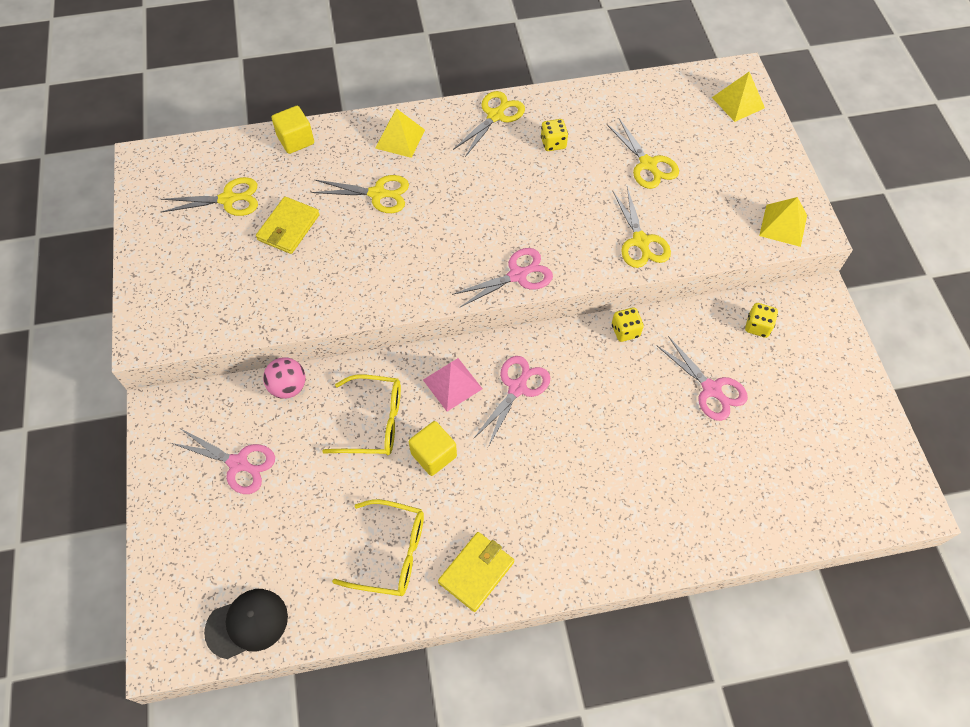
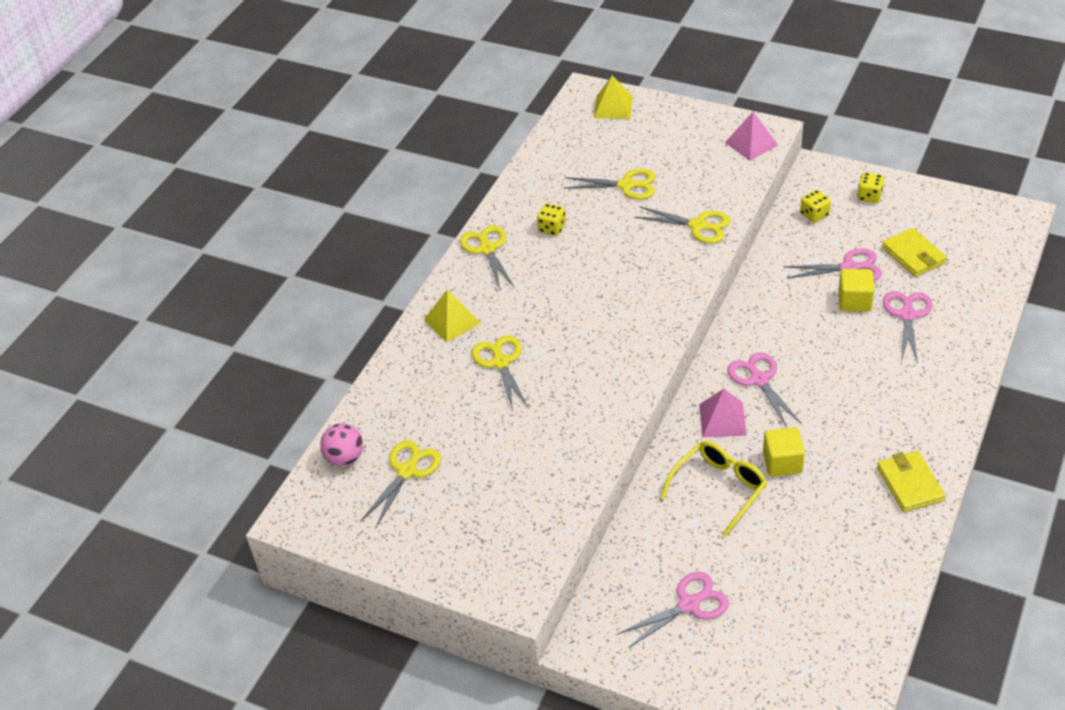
camera: 50 degrees left, 15 degrees down
black cap [204,589,288,659] -> none
yellow wallet [256,197,320,254] -> yellow wallet moved to [882,228,947,277]
pink ball [263,357,306,399] -> pink ball moved to [320,423,363,466]
yellow cube [272,106,314,154] -> yellow cube moved to [838,269,874,312]
yellow scissors [311,175,409,213] -> yellow scissors turned 60 degrees counterclockwise [471,335,529,411]
yellow glasses [332,499,424,596] -> none
pink scissors [452,248,553,308] -> pink scissors moved to [883,291,933,364]
yellow dice [612,307,644,342] -> yellow dice moved to [857,172,884,203]
yellow pyramid [759,197,807,247] -> pink pyramid [725,112,778,161]

